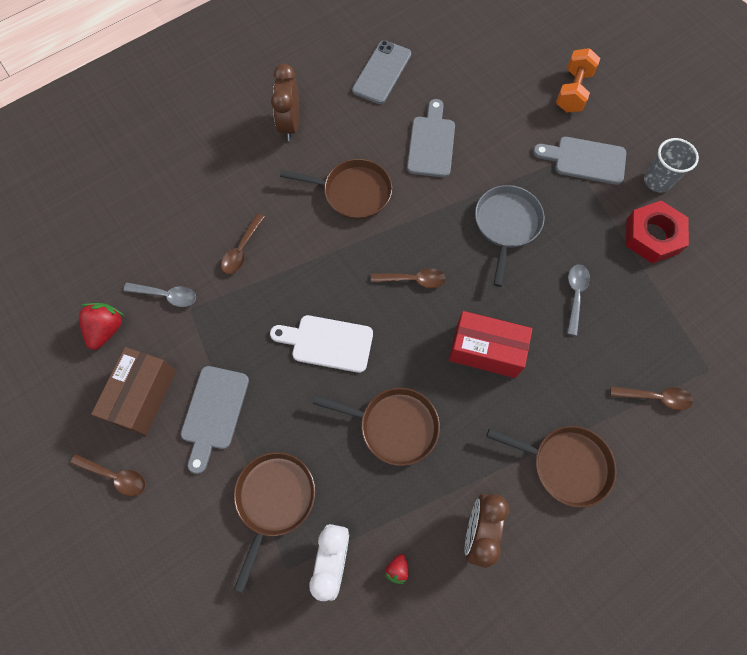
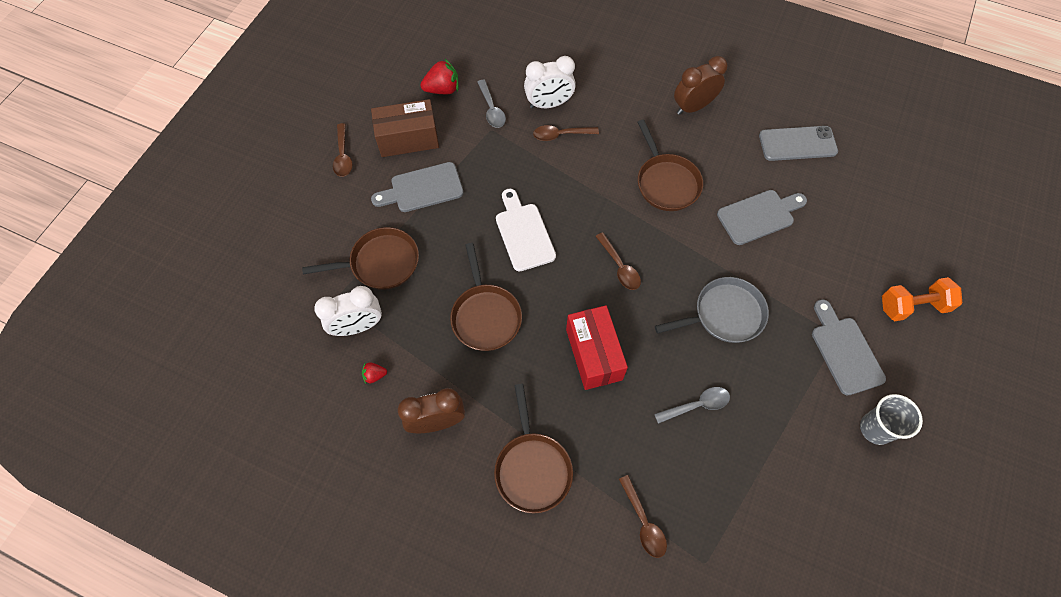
camera: 60 degrees right, 5 degrees down
red nut [626,200,689,264] -> none
none -> white clock [524,56,576,108]

